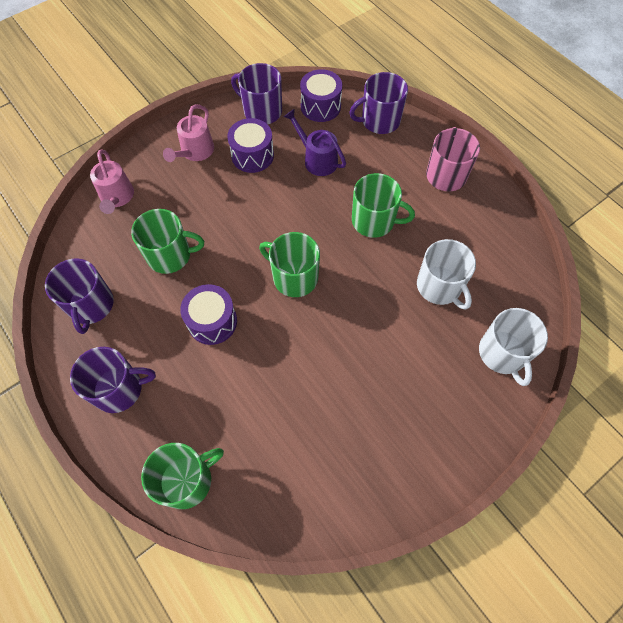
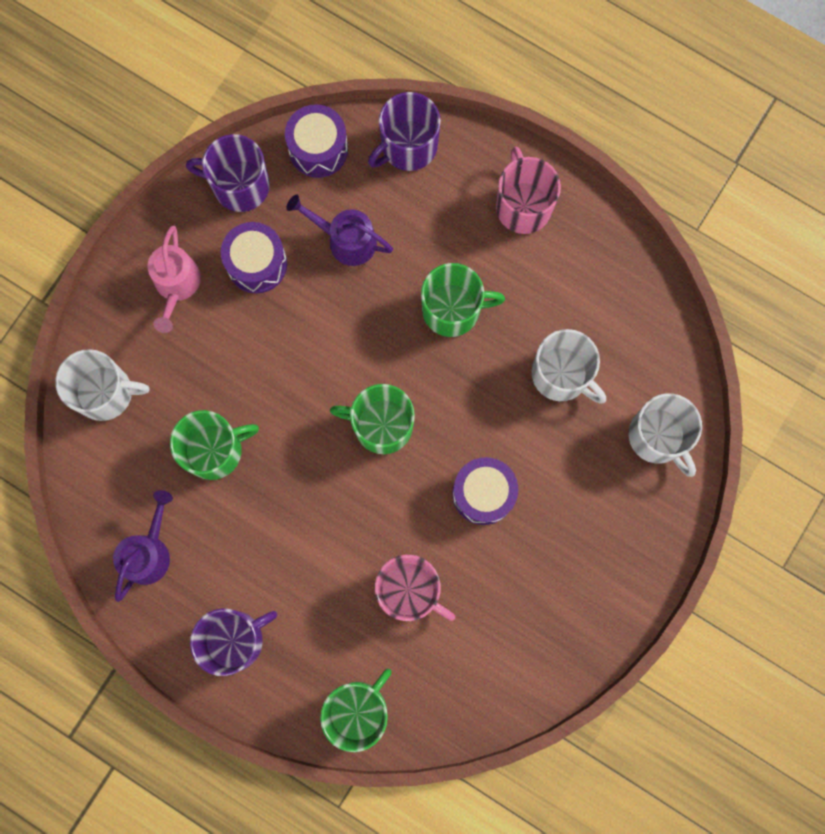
camera: 20 degrees left, 15 degrees up
purple mug [45,259,114,334] -> purple watering can [113,490,173,602]
pink watering can [90,149,134,214] -> white mug [55,349,150,421]
purple drum [180,284,237,345] -> purple drum moved to [452,457,518,525]
none -> pink mug [375,555,455,621]

